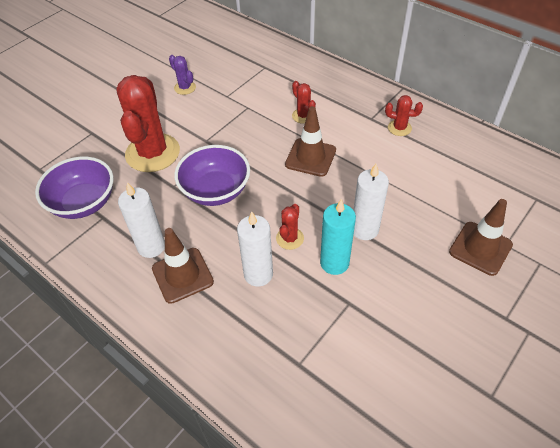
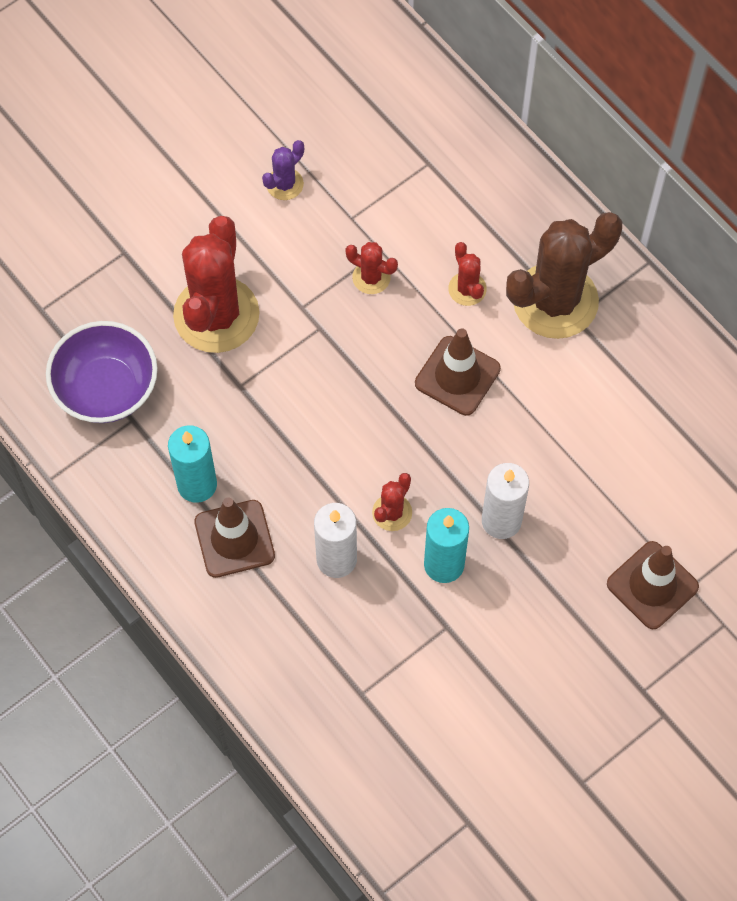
camera: 10 degrees right, 15 degrees up
white candle [118,182,165,258] -> turquoise candle [168,425,217,503]
purple cactus [169,55,196,95] -> purple cactus turned 75 degrees clockwise [262,140,304,200]
purple bowl [174,145,250,206] -> none
red cactus [385,95,423,136] -> red cactus moved to [345,242,398,294]
none -> brown cactus [506,212,622,339]

